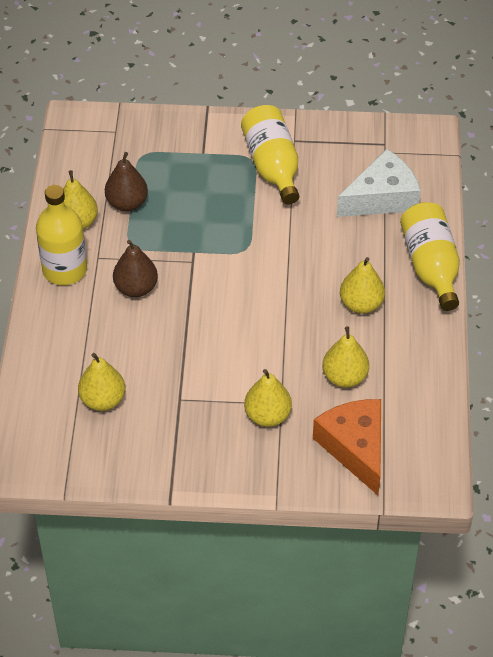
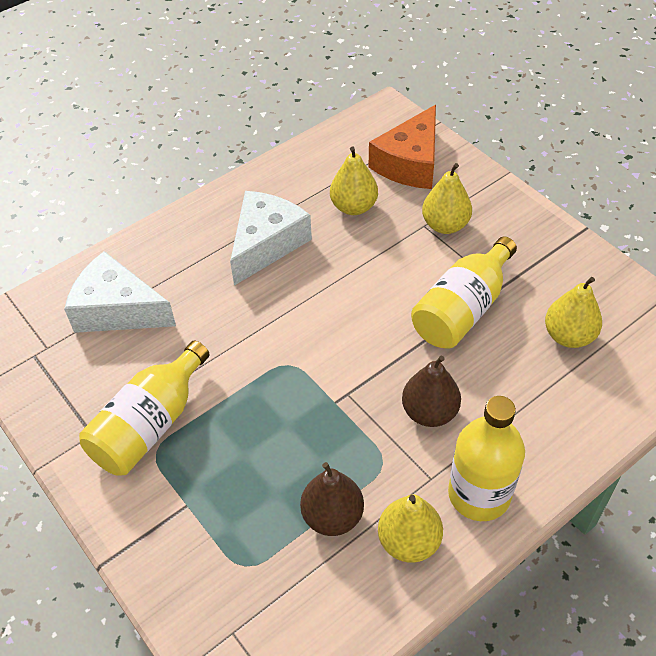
camera: 130 degrees left, 0 degrees up
yellow pear [340,257,385,314] -> white cheese [230,191,312,286]
yellow bottle [400,202,460,311] -> yellow bottle moved to [411,236,517,348]

